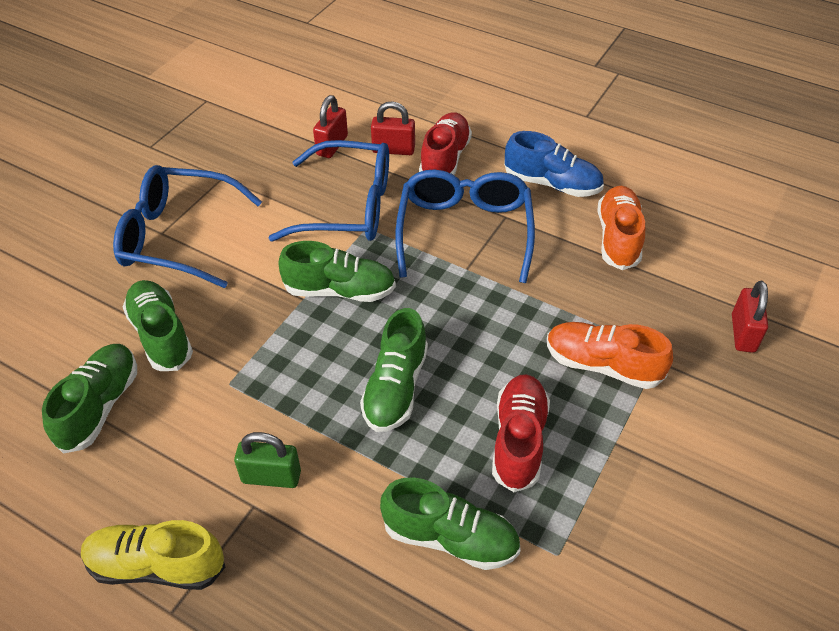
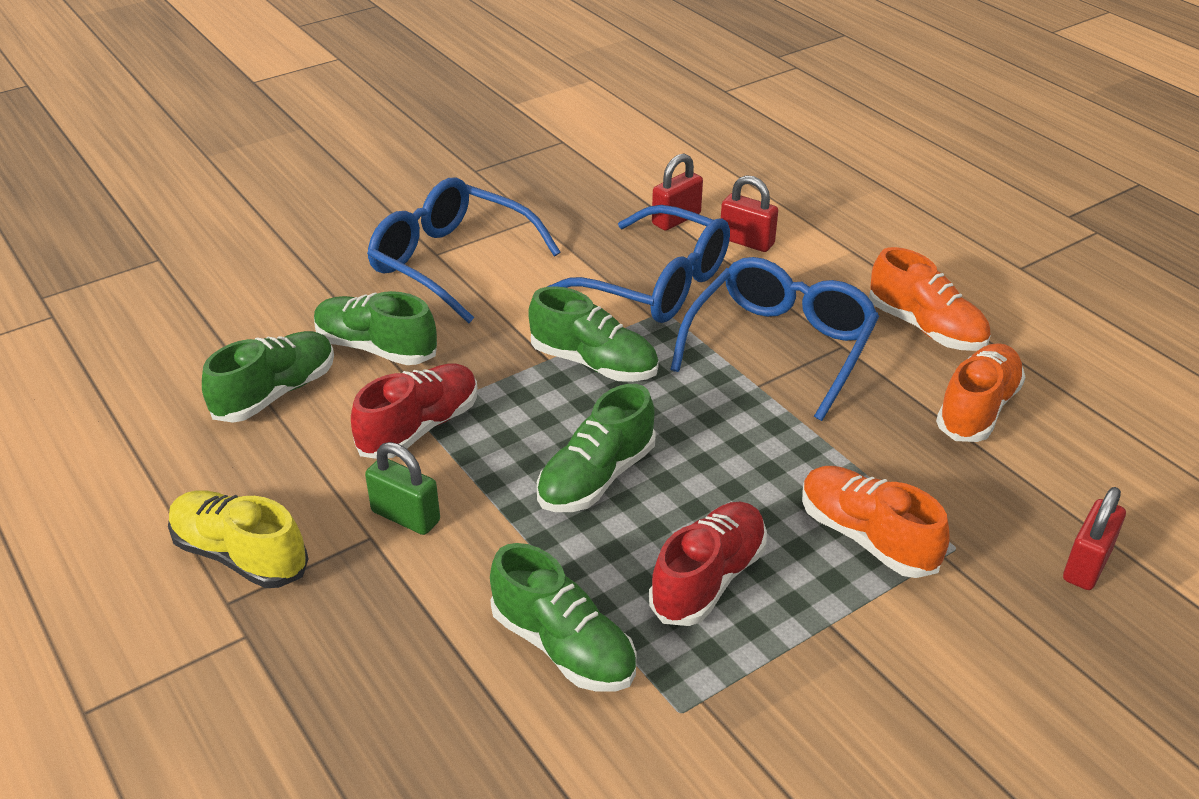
camera: 25 degrees right, 10 degrees down
green shoe [123,280,193,371] -> green shoe turned 60 degrees counterclockwise [314,291,437,365]
red shoe [419,112,472,175] -> red shoe moved to [351,364,477,459]
blue shoe [504,131,604,197] -> orange shoe [869,247,991,351]

